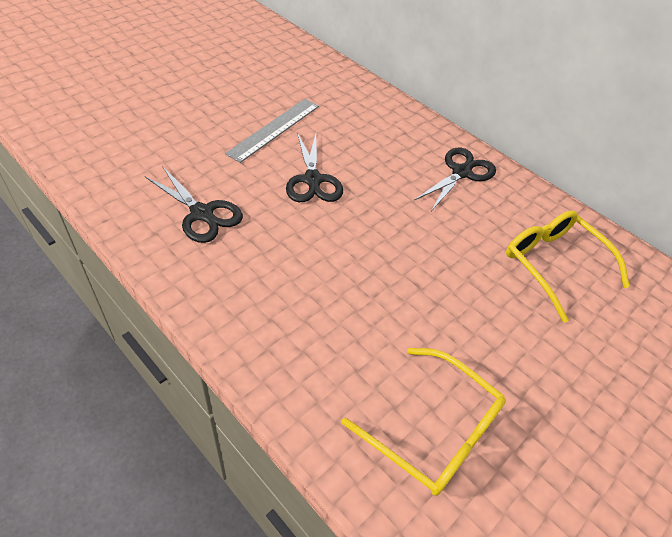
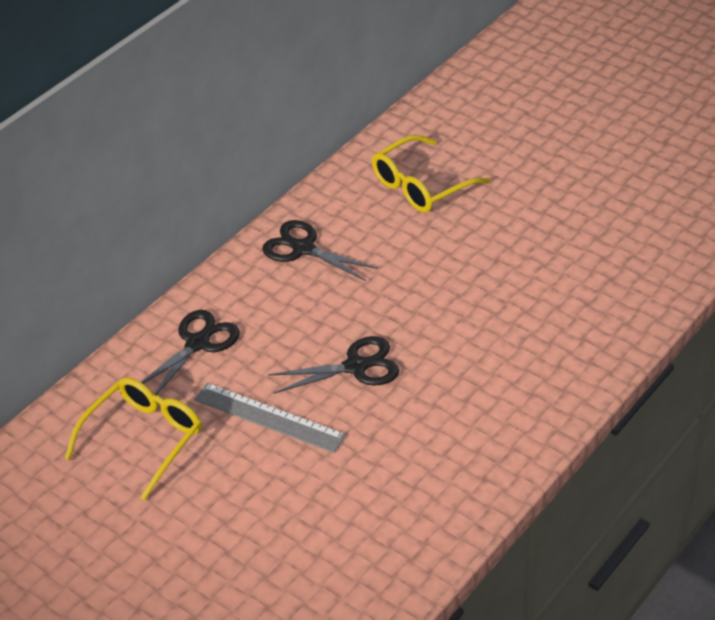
camera: 90 degrees left, 5 degrees down
black scissors [145,166,243,243] -> black scissors moved to [141,310,240,395]
yellow glasses [341,348,506,496] -> yellow glasses moved to [65,377,202,501]

